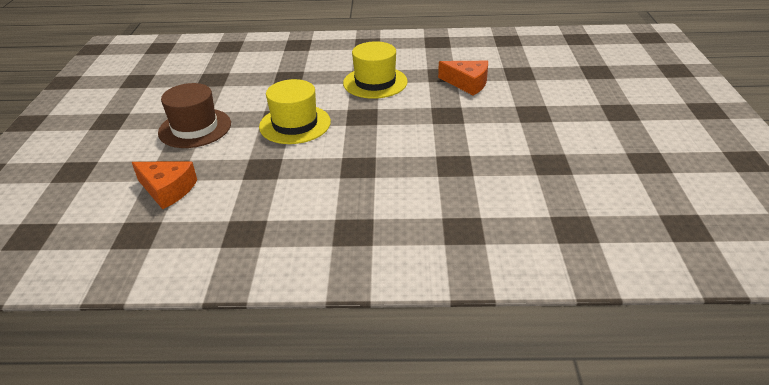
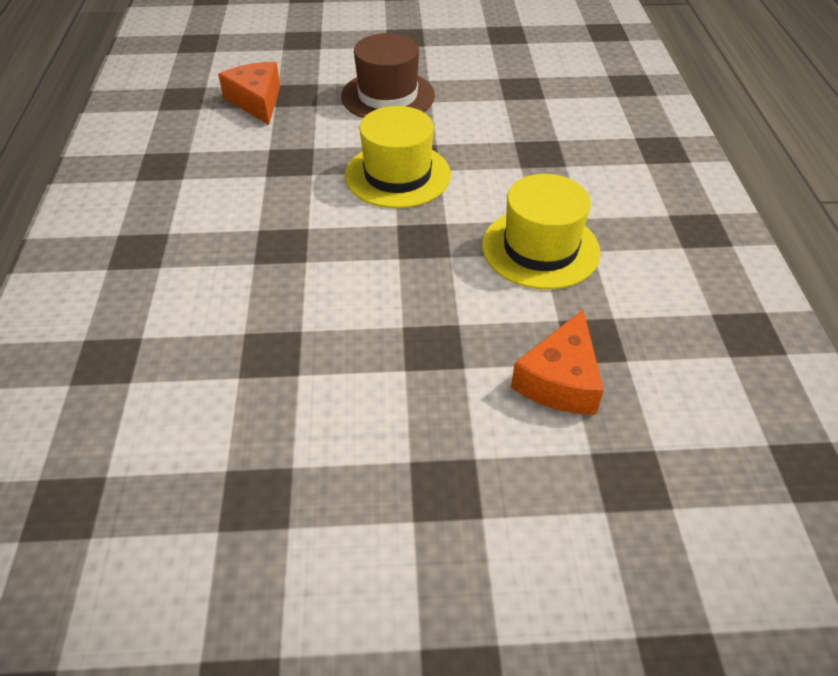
camera: 85 degrees right, 10 degrees up
orange cheese [132,162,197,209] -> orange cheese turned 135 degrees clockwise [218,62,280,125]

